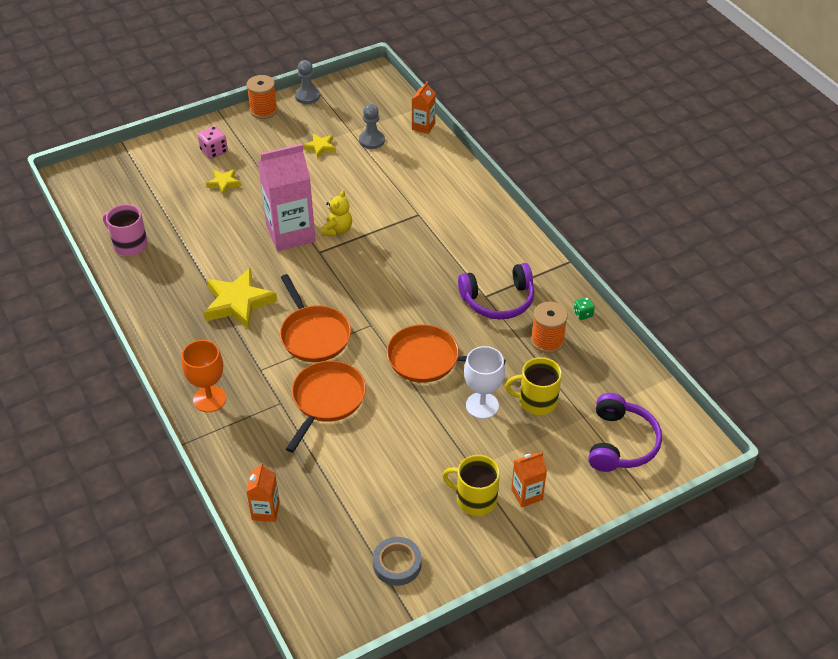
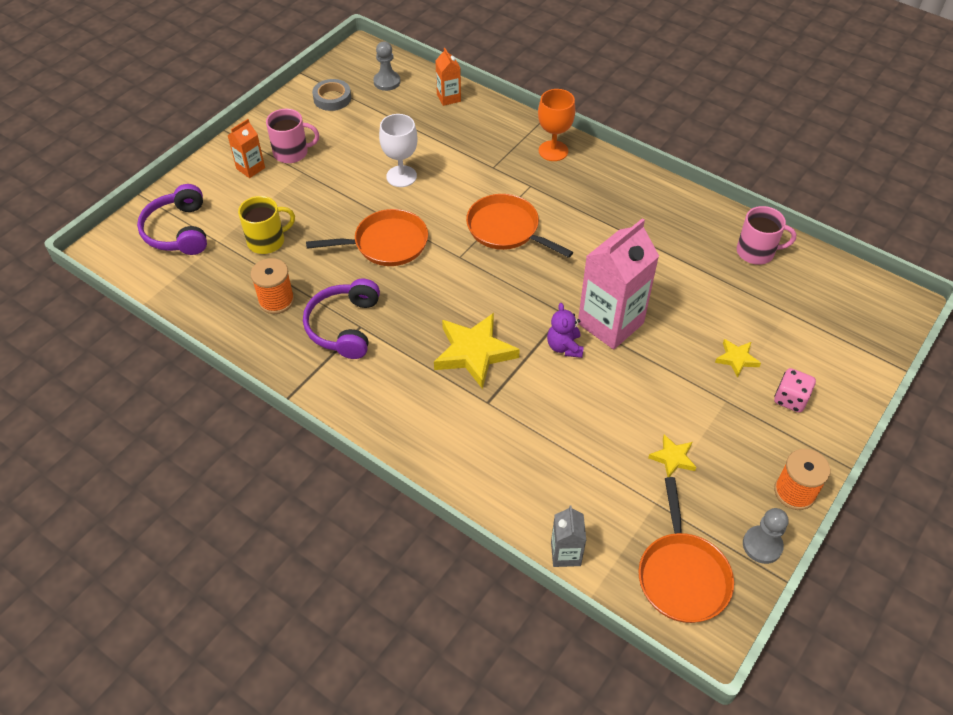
camera: 155 degrees right, 5 degrees up
yellow star [204,268,277,330] -> yellow star moved to [434,313,520,389]
orange pan [286,360,366,453] -> orange pan moved to [638,477,734,623]
yellow teddy bear [321,190,352,236] -> purple teddy bear [547,303,584,358]
grey pawn [359,104,385,149] -> grey pawn moved to [373,41,400,91]
orange carton [412,81,436,134] -> grey carton [551,505,586,567]
yellow mug [442,455,500,516] -> pink mug [266,109,319,163]
purple headphones [458,263,534,319] -> purple headphones turned 45 degrees counterclockwise [303,279,380,359]
white goblet [464,346,505,419] -> white goblet moved to [379,114,418,187]
green dice [574,297,595,320] -> none

